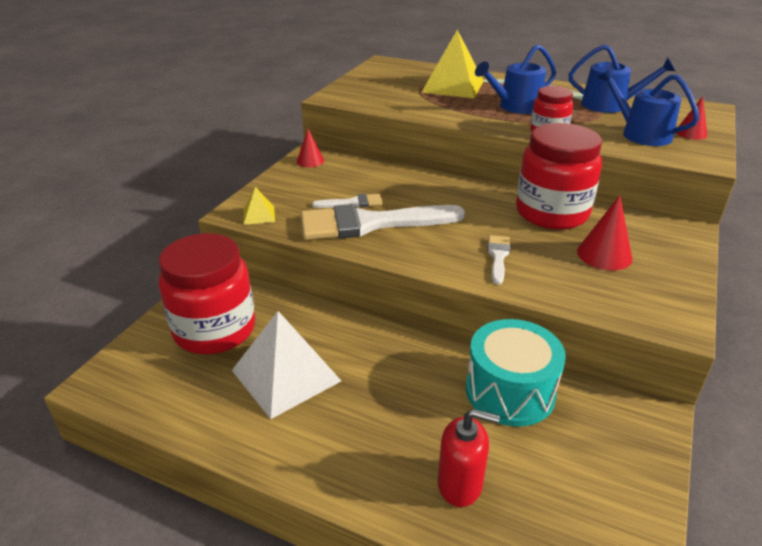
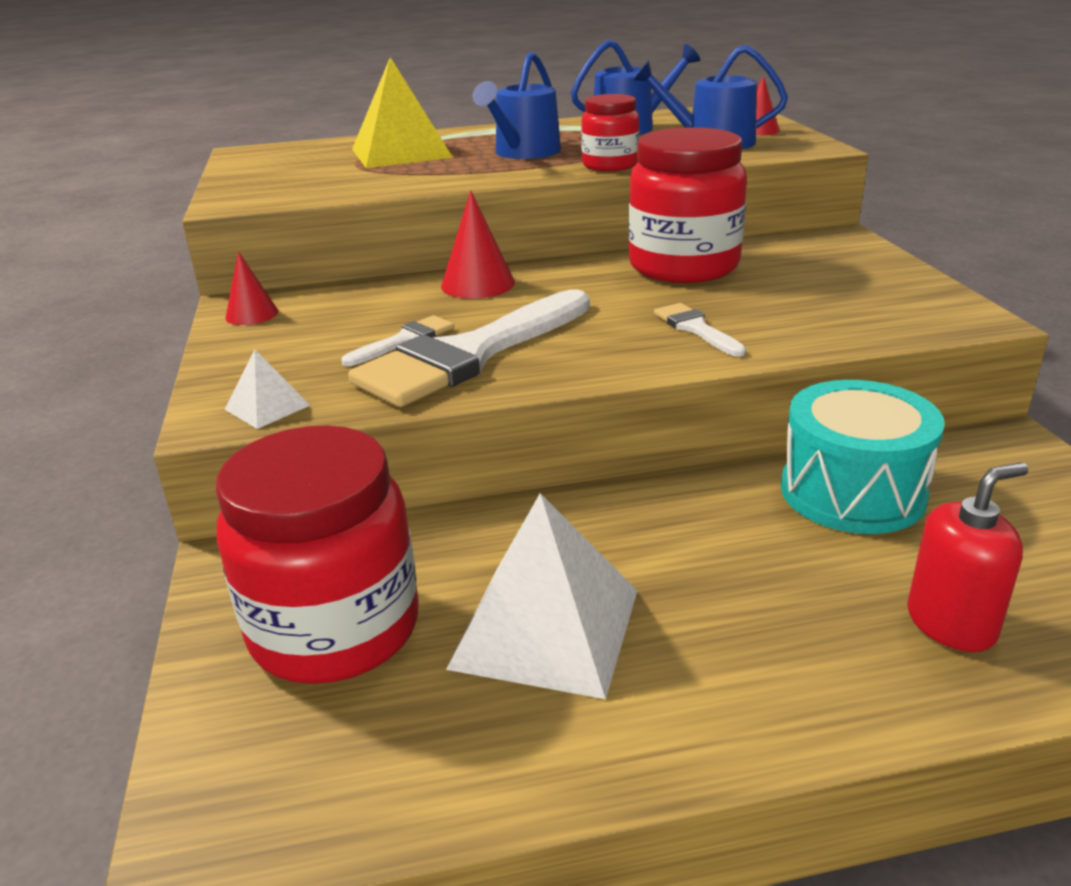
camera: 35 degrees left, 5 degrees down
yellow pyramid [243,187,275,225] -> white pyramid [224,350,311,429]
red cone [577,195,633,270] -> red cone moved to [441,190,515,299]

